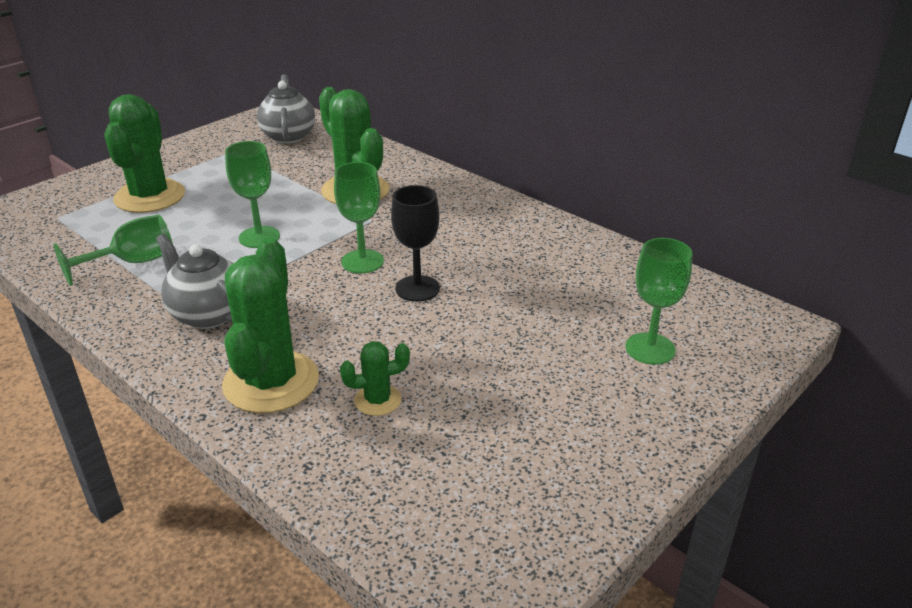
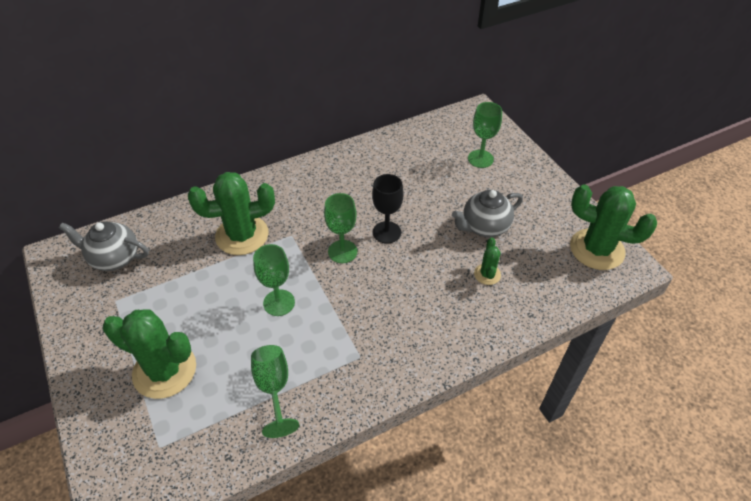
camera: 70 degrees left, 15 degrees up
grey teapot [156,234,233,329] -> grey teapot moved to [452,190,523,237]
green cactus [222,238,319,413] -> green cactus moved to [570,184,657,270]

